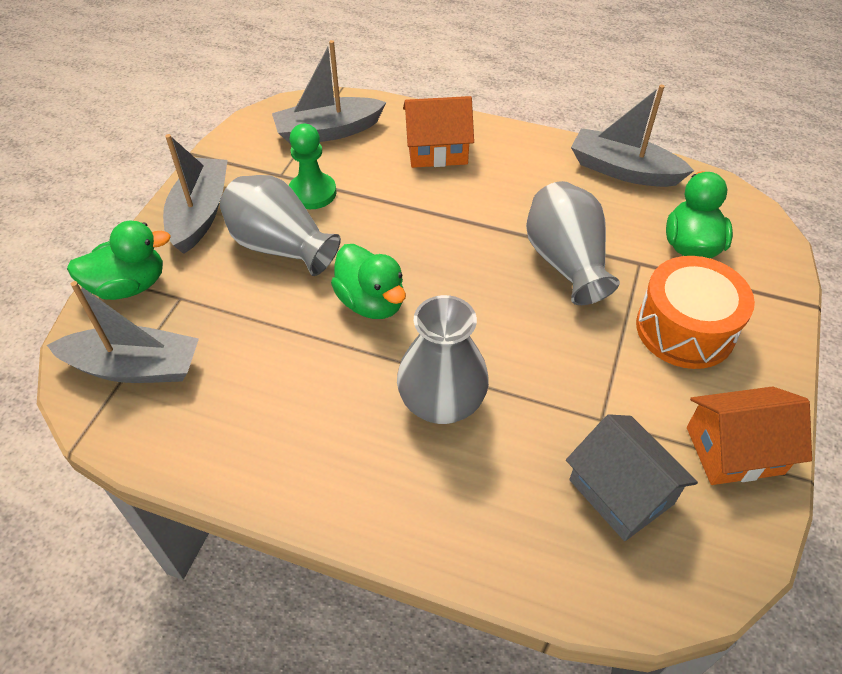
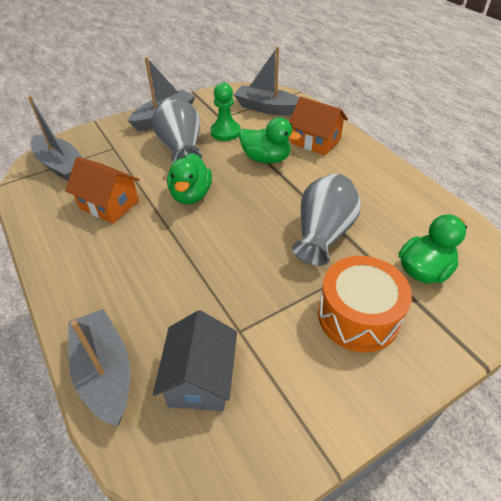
camera: 40 degrees right, 5 degrees down
green duck [67,221,171,300] -> green duck moved to [239,117,301,164]
grey vase [397,295,489,424] -> none
grey boat [571,85,694,187] -> grey boat moved to [68,309,130,427]
orange house [687,386,812,485] -> orange house moved to [65,157,140,224]

